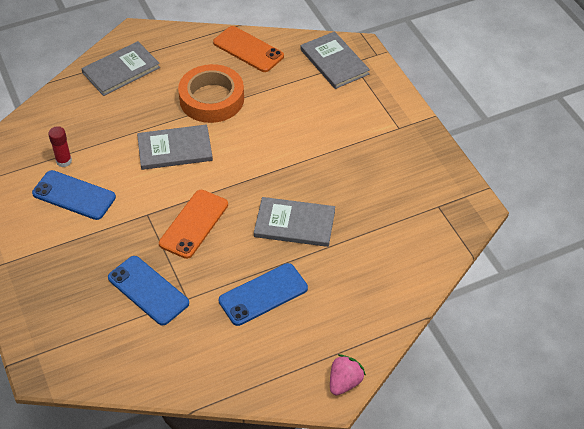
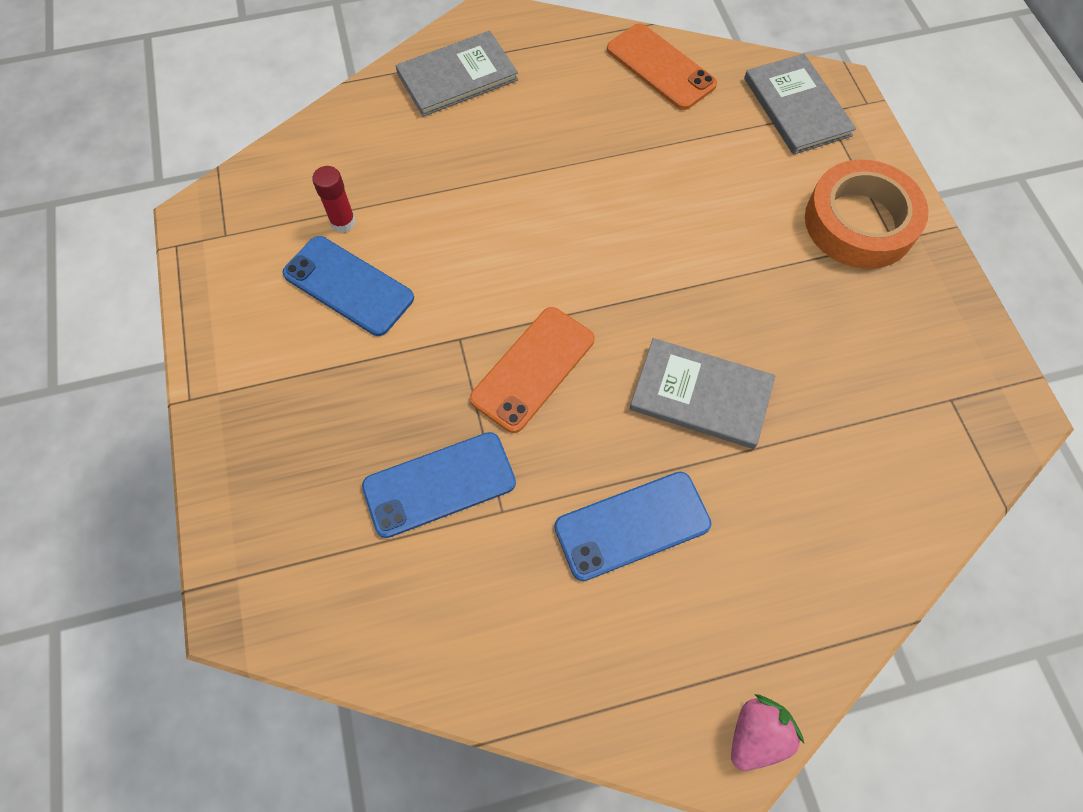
camera: 10 degrees right, 15 degrees up
blue phone [108,256,189,325] -> blue phone turned 75 degrees counterclockwise [362,432,516,538]
grey book [137,124,213,170] -> none
orange tape [178,64,244,123] -> orange tape moved to [805,160,929,269]

